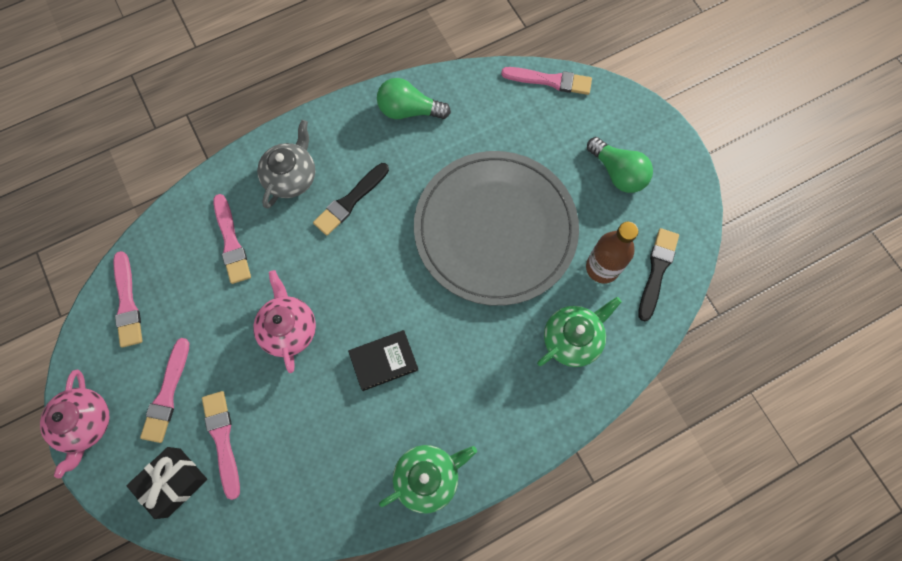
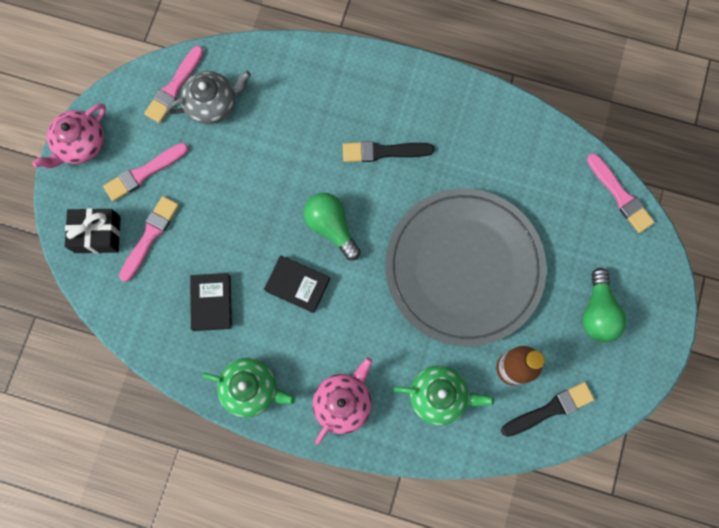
camera: 45 degrees right, 5 degrees up
pink brush [213,194,251,284] -> none
pink teapot [253,270,316,373] -> pink teapot moved to [313,357,372,445]
grey teapot [257,120,315,209] -> grey teapot moved to [166,71,251,124]
green light bulb [377,78,451,119] -> green light bulb moved to [304,193,361,261]
none -> black book [190,273,232,331]

